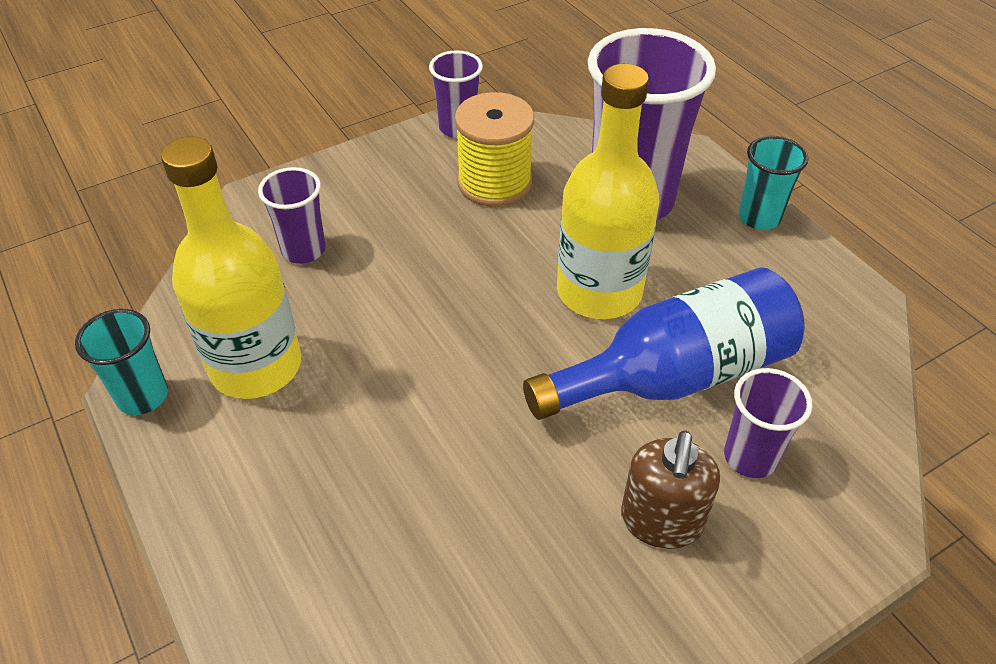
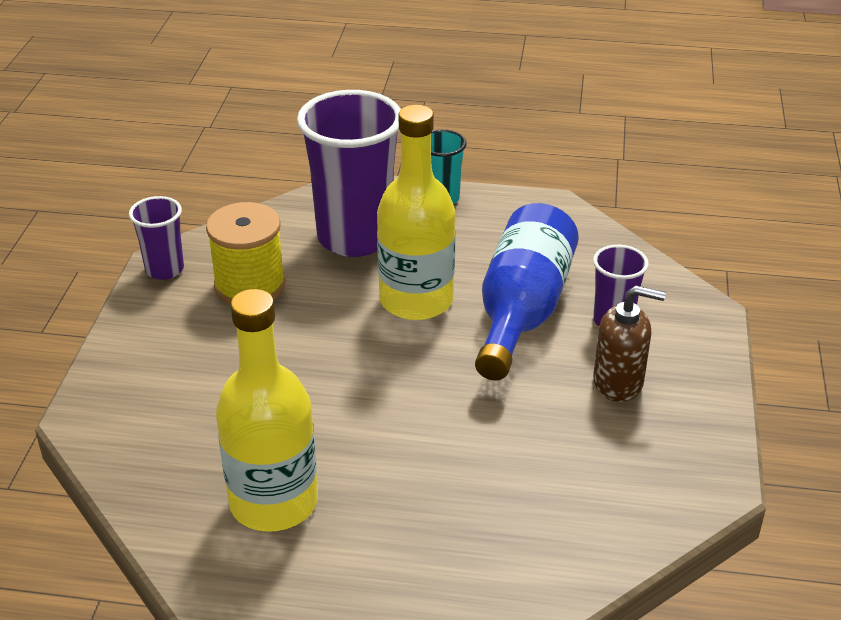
camera: 50 degrees left, 10 degrees down
turquoise cup [75,309,168,415] -> none
purple cup [258,167,325,264] -> none
brown soap dispenser [621,431,720,549] -> brown soap dispenser turned 45 degrees counterclockwise [593,285,666,402]

